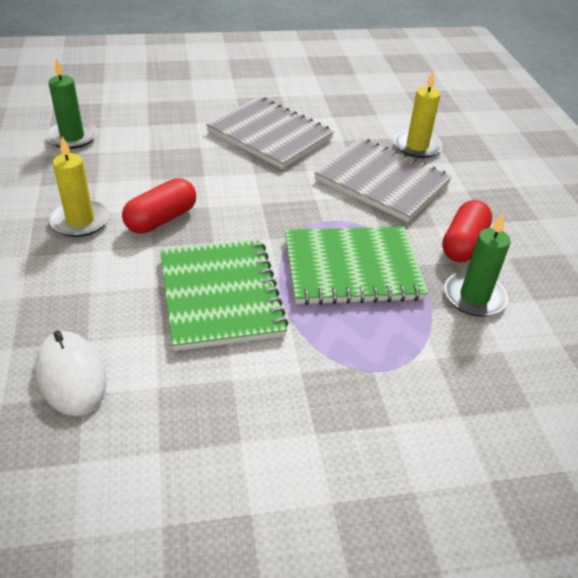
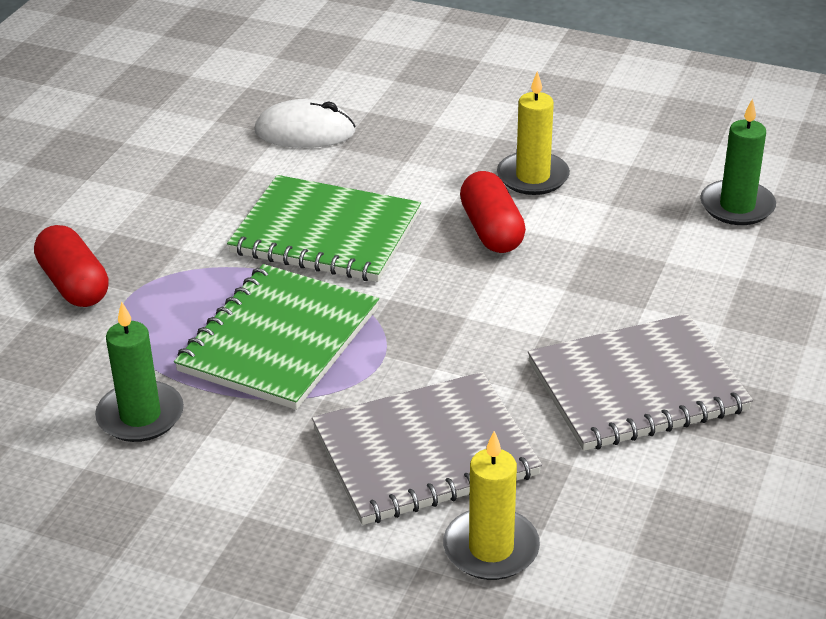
camera: 125 degrees right, 5 degrees down
red capsule [442,200,492,263] -> red capsule moved to [34,225,109,307]

